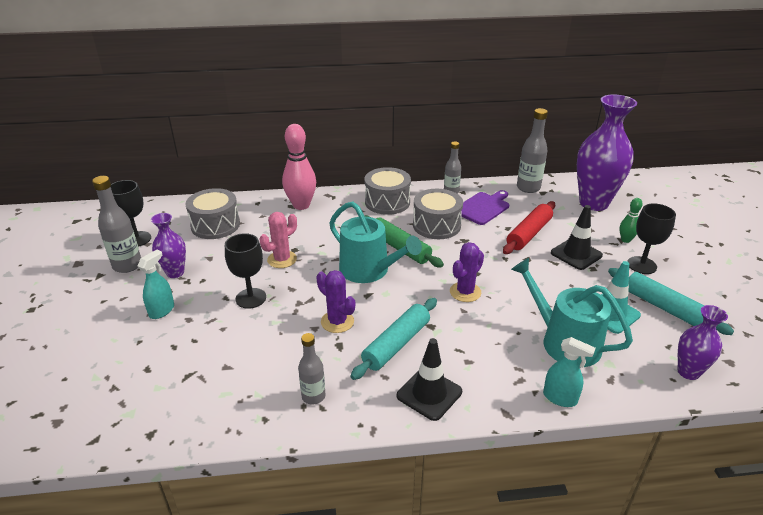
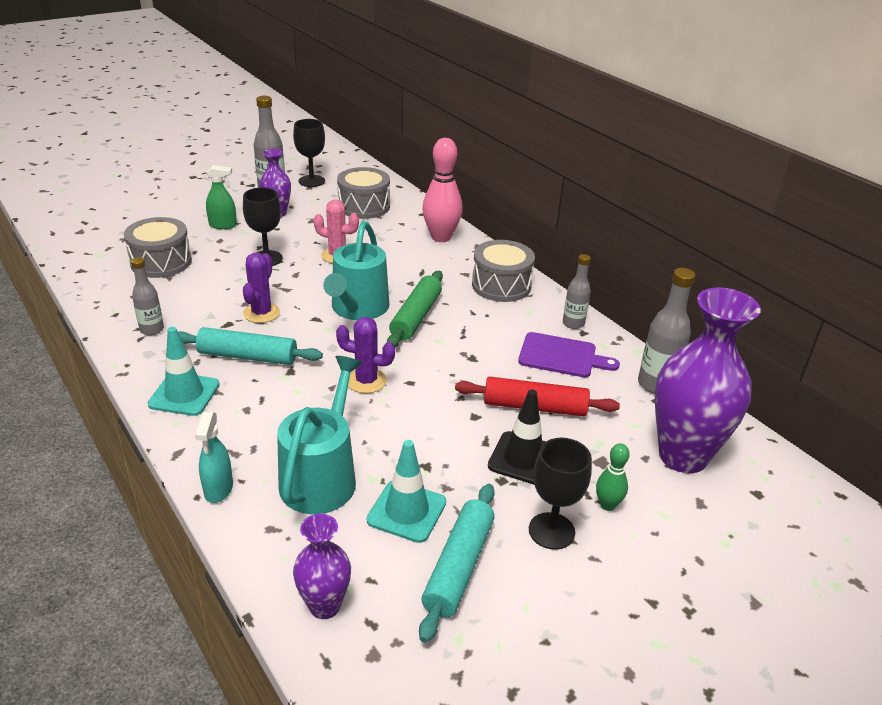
camera: 60 degrees right, 0 degrees up
turquoise spray bottle [138,250,174,319] -> green spray bottle [206,165,237,229]
black traffic cone [397,338,462,421] -> turquoise traffic cone [148,327,220,416]
grey drum [413,189,463,239] -> grey drum moved to [124,217,192,278]

